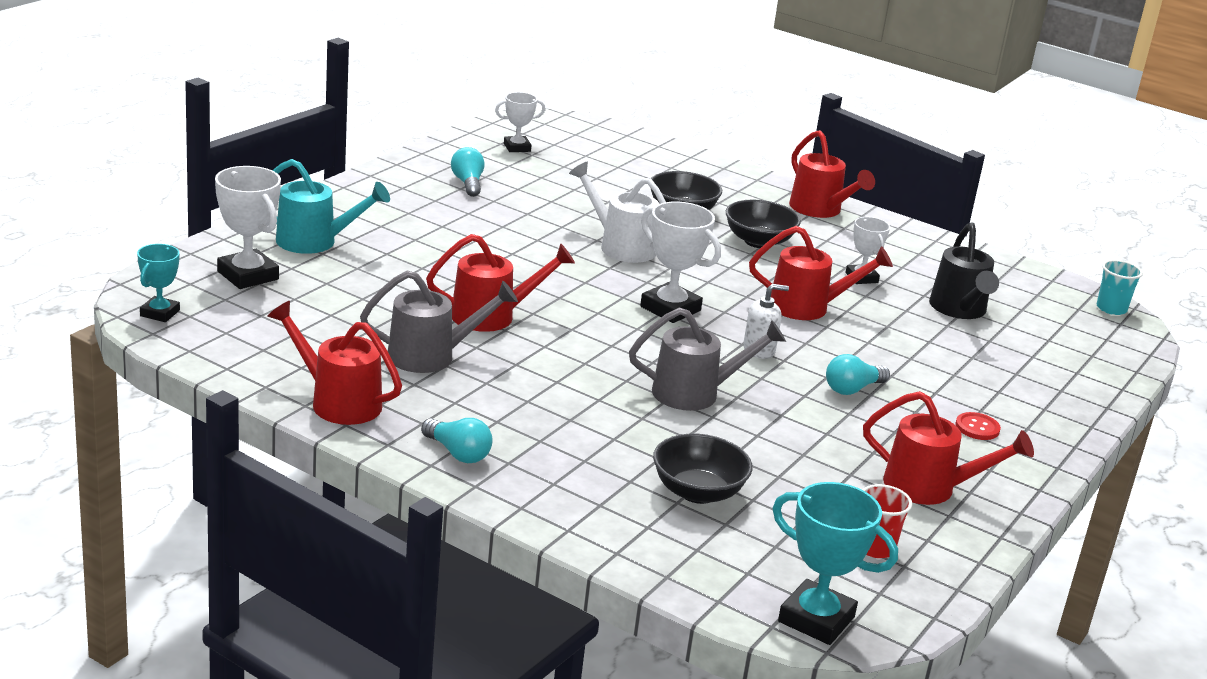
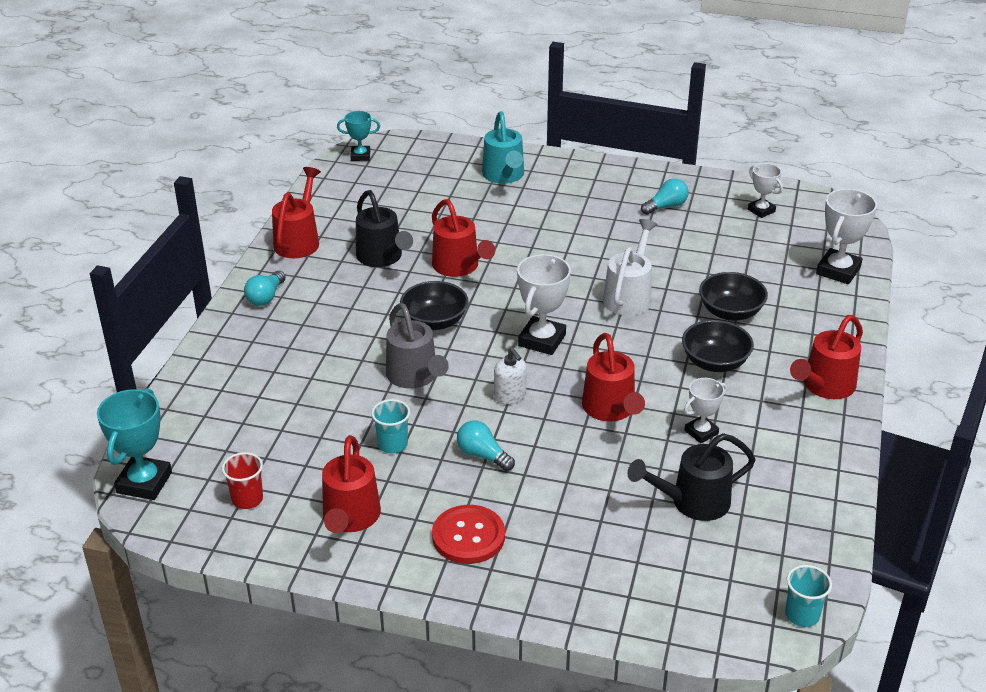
camera: 75 degrees right, 10 degrees up
white trophy [215,166,281,289] -> white trophy moved to [816,189,877,284]
grey watering can [360,271,518,373] -> black watering can [356,190,413,267]
black bowl [653,434,753,504] -> black bowl moved to [400,281,468,330]
red button [955,412,1001,440] -> red button [432,505,505,564], size x1.83
none -> turquoise cup [371,399,410,454]

